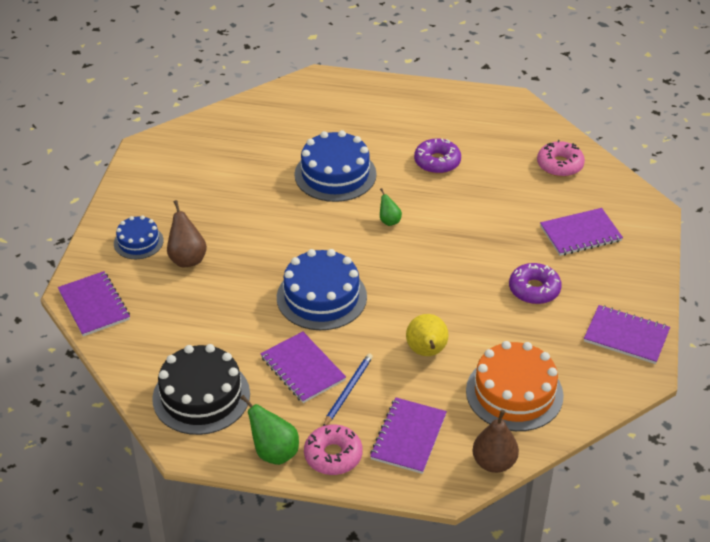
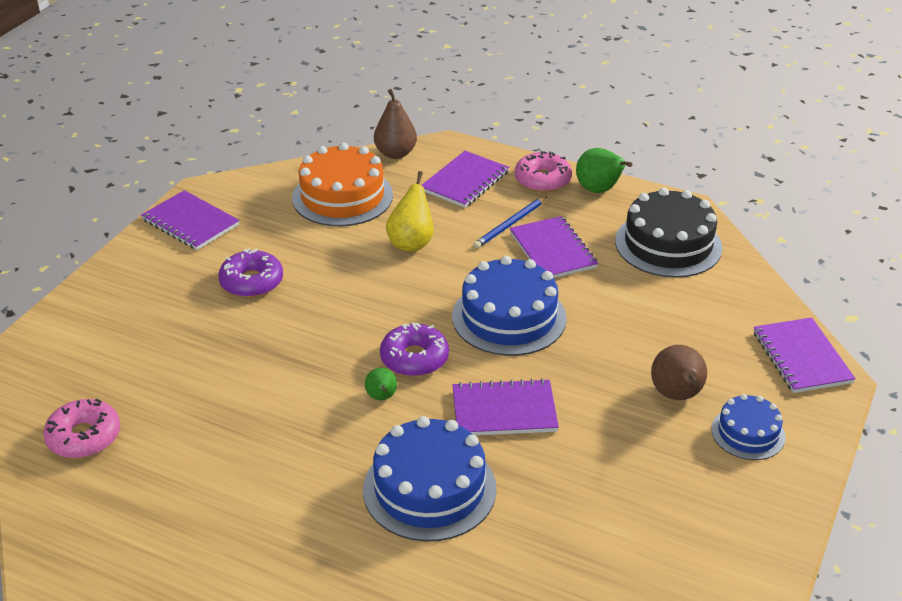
camera: 165 degrees left, 5 degrees down
purple donut [414,138,461,174] -> purple donut moved to [380,322,449,377]
purple notebook [540,208,623,256] -> purple notebook moved to [453,378,559,435]

